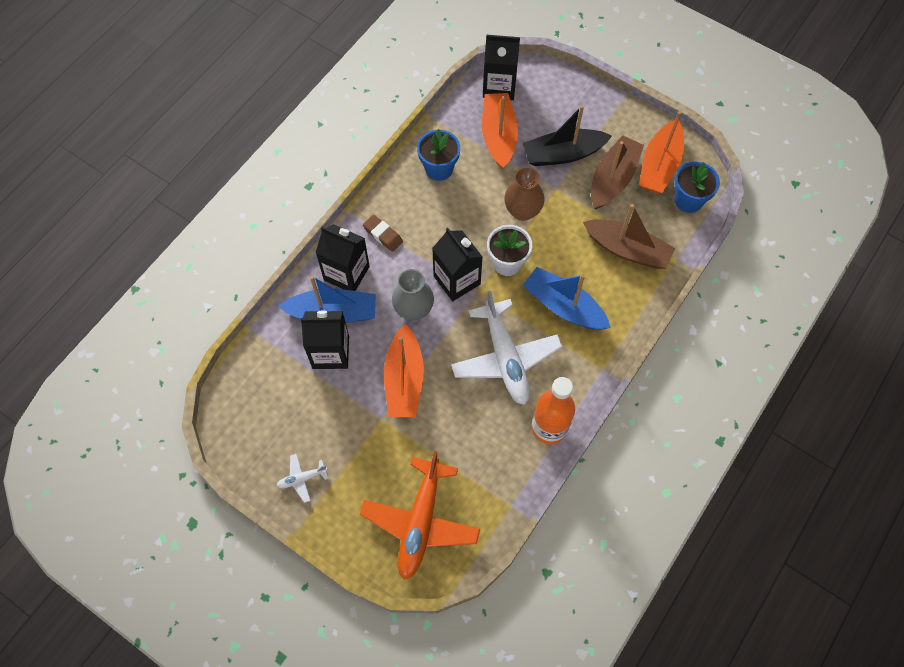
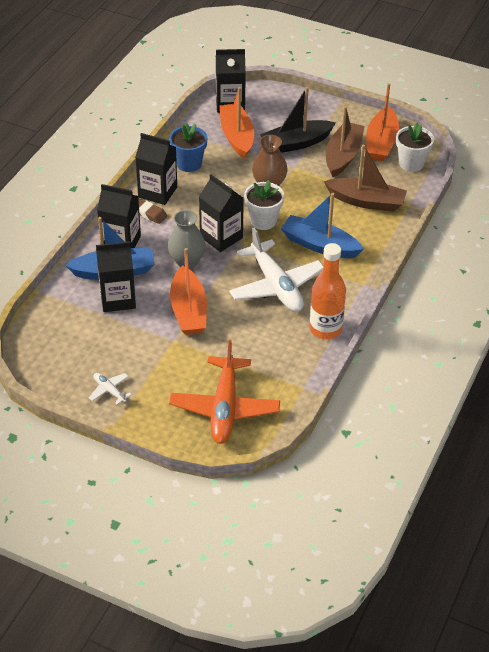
camera: 10 degrees left, 20 degrees down
white plane [276,454,328,503] -> white plane turned 75 degrees clockwise [89,373,132,405]
blue flower pot [674,162,720,213] -> white flower pot [396,123,434,172]
none -> black carton [135,133,177,205]

